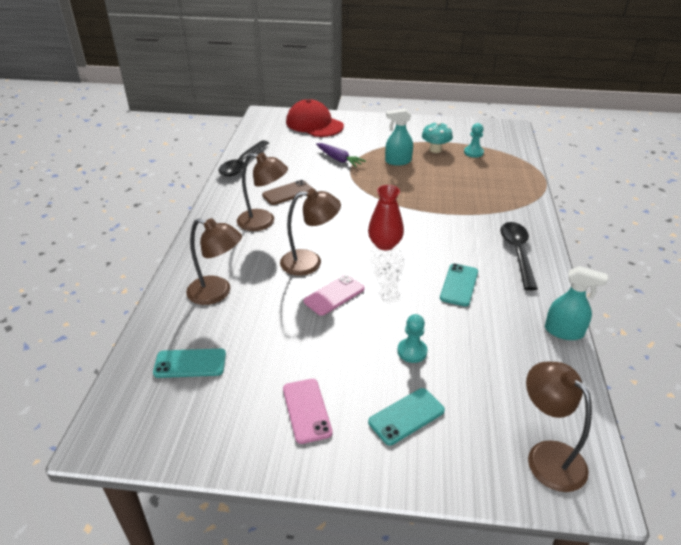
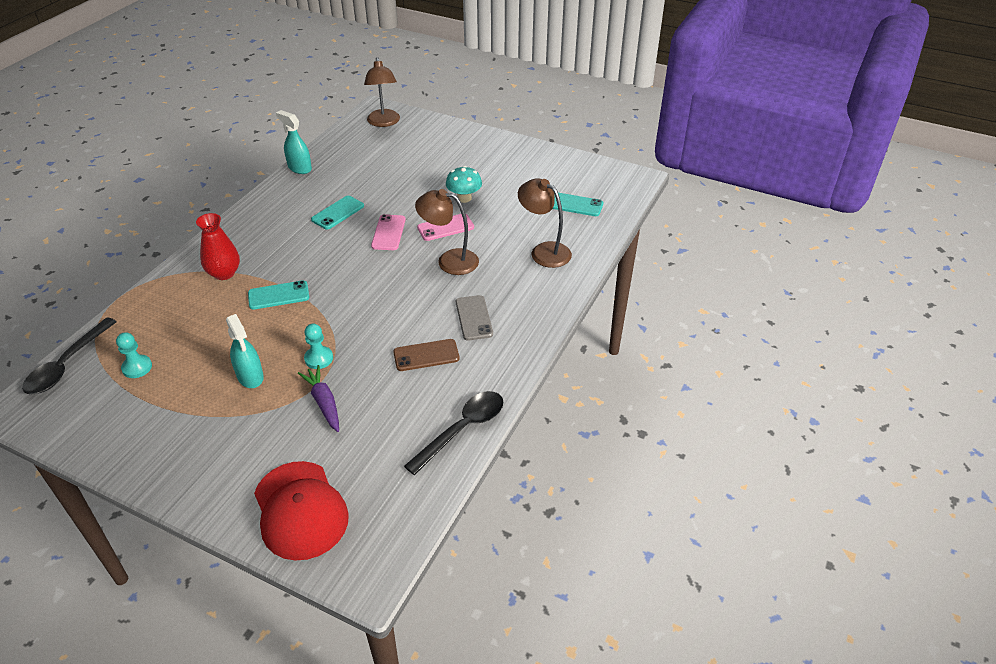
camera: 160 degrees left, 5 degrees up
brown lamp [237,153,288,231] -> grey phone [456,295,493,340]
pink phone [283,379,333,444] -> pink phone moved to [371,214,406,250]
red vase [368,185,404,250] -> red vase moved to [196,213,240,280]
turquoise phone [368,388,445,445] -> turquoise phone moved to [248,280,309,310]
turquoise spray bottle [385,109,413,166] -> turquoise spray bottle turned 45 degrees clockwise [226,314,264,388]
turquoise pawn [397,314,428,363] -> turquoise pawn moved to [304,324,333,369]
turquoise mushroom [422,122,453,153] -> turquoise mushroom moved to [446,166,482,203]
black spoon [500,222,538,290] -> black spoon moved to [22,317,117,394]

